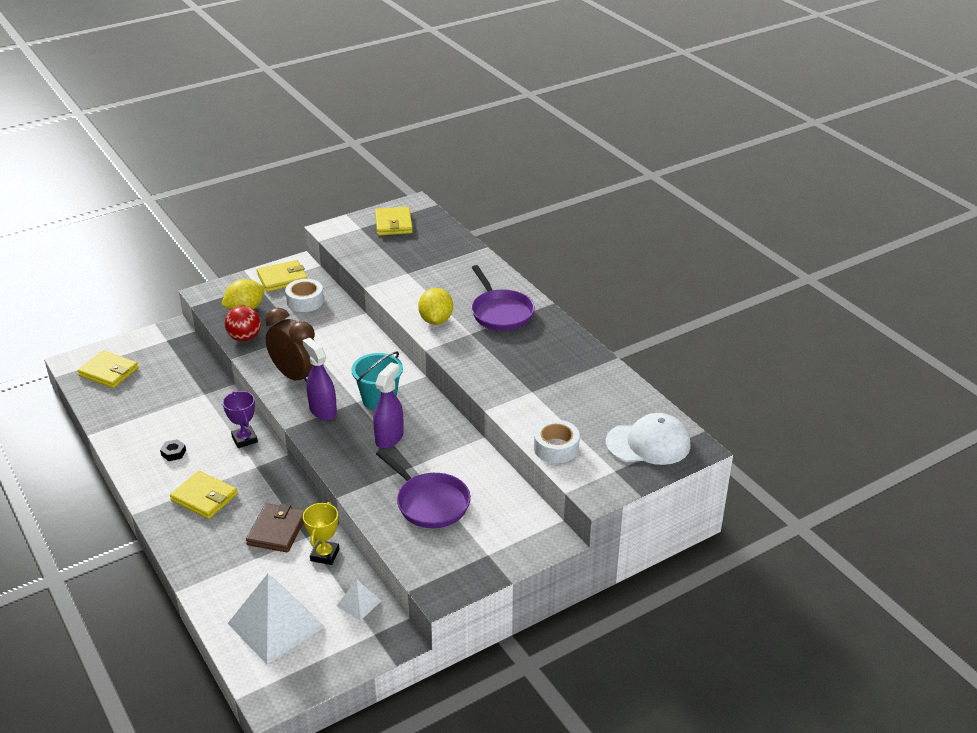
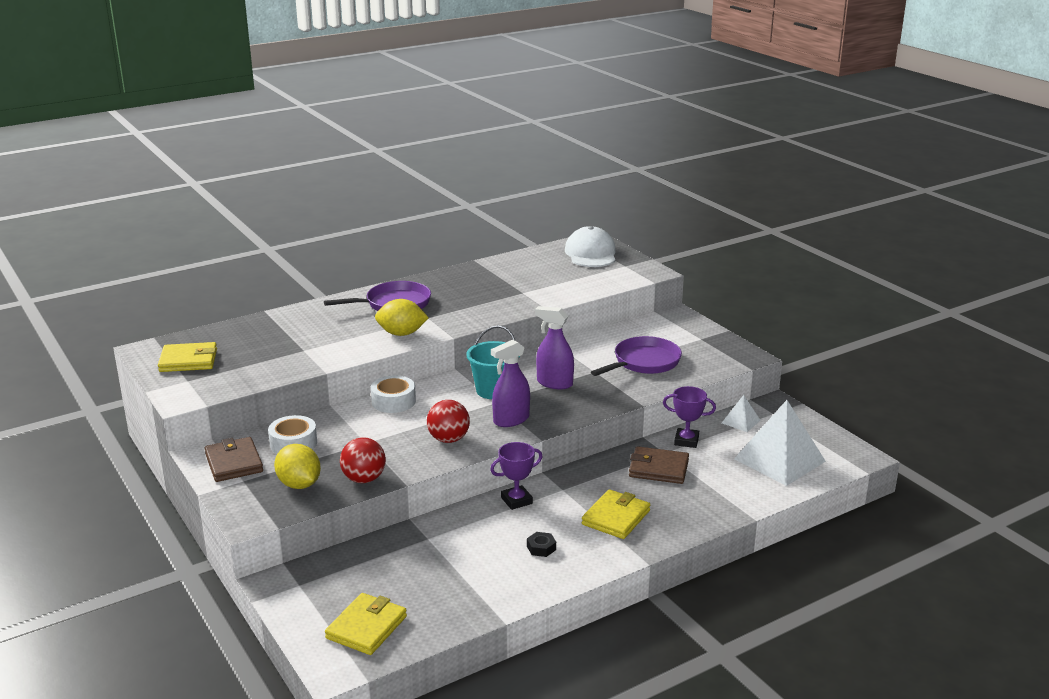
camera: 90 degrees left, 10 degrees down
yellow wallet [257,260,307,292] -> brown wallet [204,437,263,482]
brown clock [265,308,315,383] -> red ball [427,400,470,443]
yellow trophy [303,502,339,565] -> purple trophy [663,386,716,448]
white tape [534,420,580,463] -> white tape moved to [371,375,416,413]

